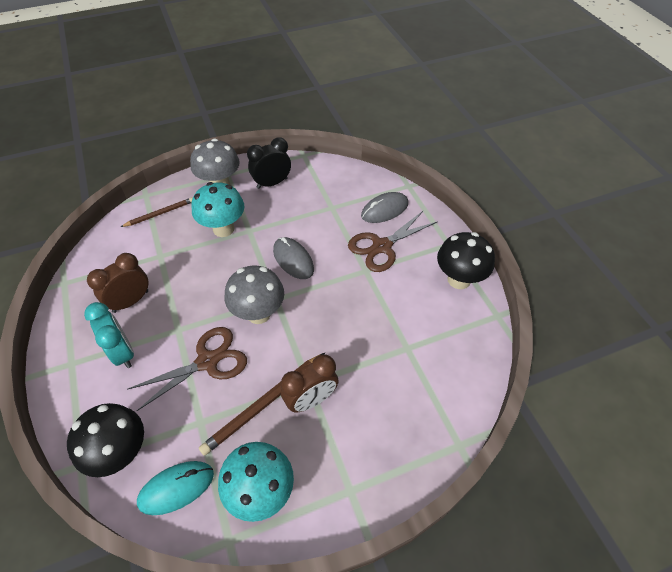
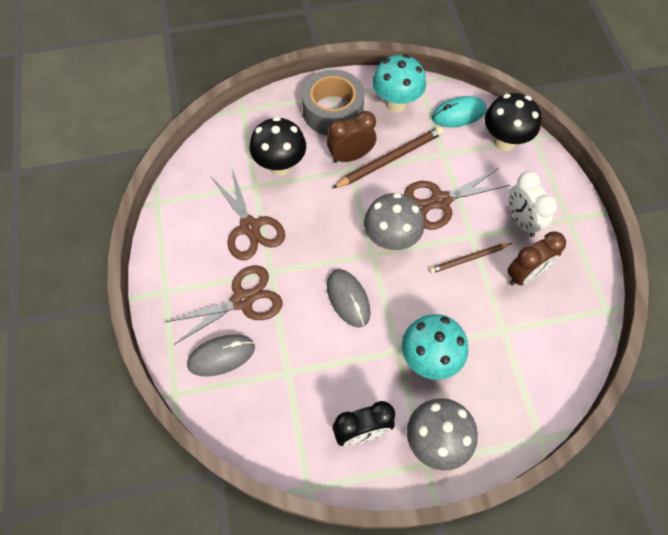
camera: 170 degrees left, 10 degrees up
turquoise clock [84,302,134,368] -> white clock [508,171,557,237]
brown pencil [121,197,193,227] -> brown pencil moved to [429,243,512,274]
black mushroom [437,232,495,289] -> black mushroom moved to [249,117,306,176]
none -> brown scissors [211,169,285,260]
none -> grey tape [302,69,364,135]

